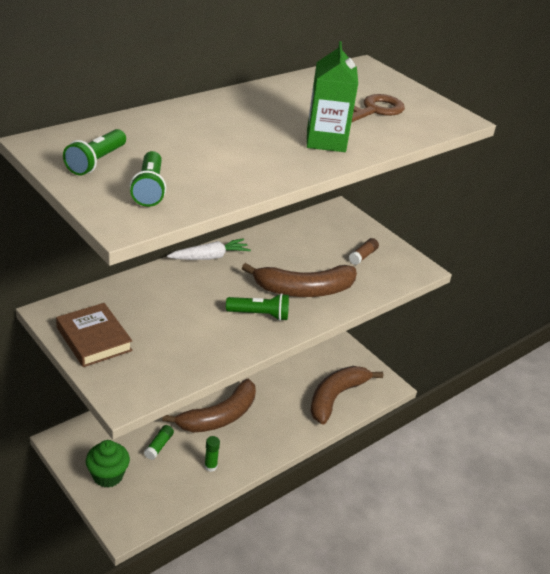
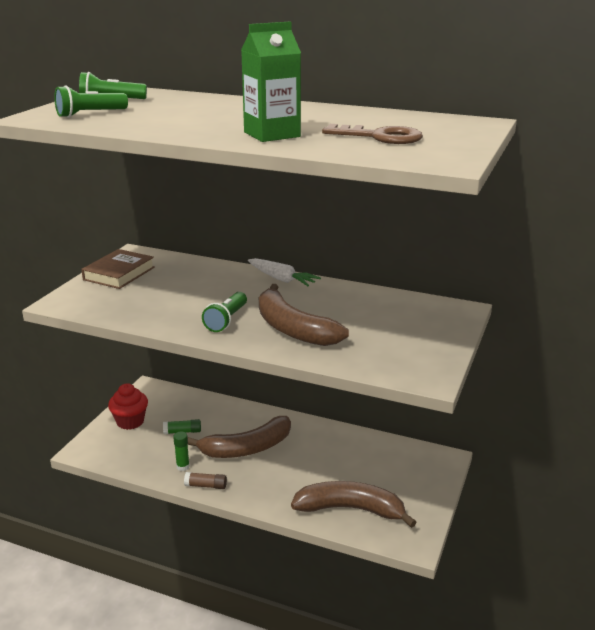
camera: 65 degrees right, 10 degrees down
green cupcake [86,440,130,488] -> red cupcake [108,383,148,430]
brown banana [162,379,256,433] -> brown banana turned 45 degrees counterclockwise [188,416,291,458]
green flashlight [226,293,289,321] -> green flashlight turned 45 degrees clockwise [202,292,247,332]
brown glue stick [349,238,379,265] -> brown glue stick moved to [184,472,227,489]

